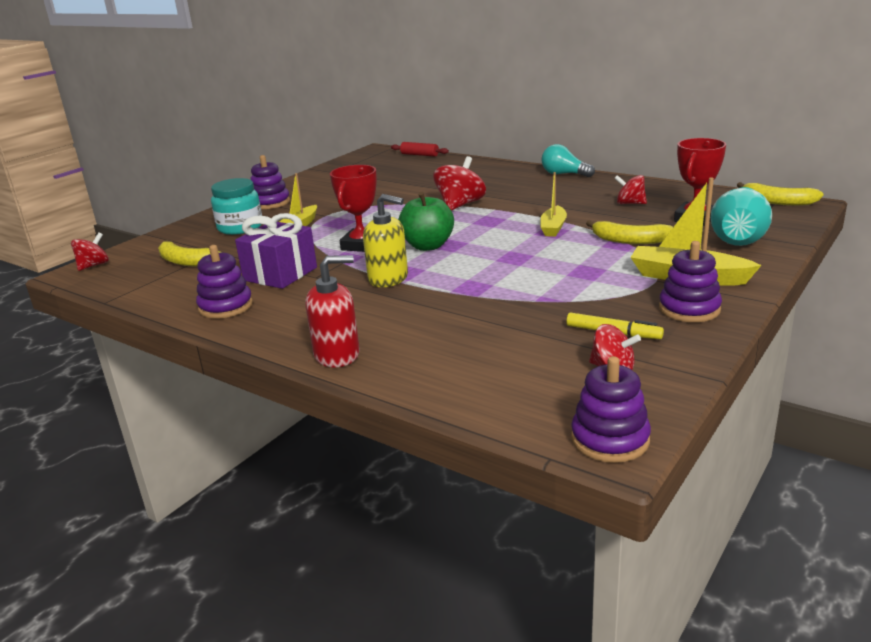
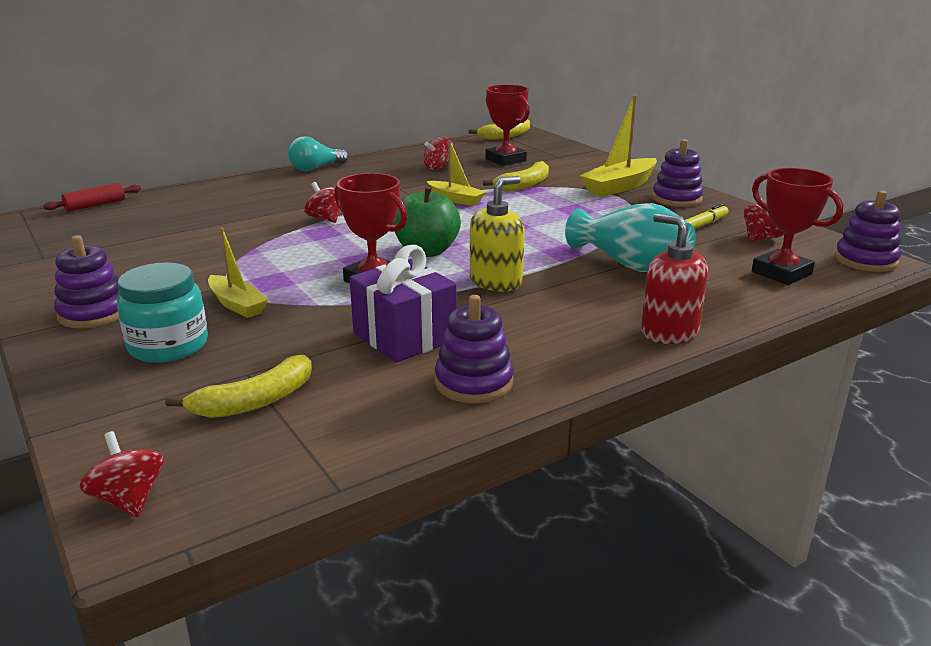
camera: 70 degrees left, 0 degrees up
red soap dispenser [305,255,360,367] -> red soap dispenser turned 45 degrees counterclockwise [641,213,708,344]
red spinning top [433,156,486,211] -> red spinning top [304,182,340,223], size x0.63
turquoise vase [711,187,772,246] -> turquoise vase moved to [565,203,696,272]
none -> red trophy [752,168,843,285]

